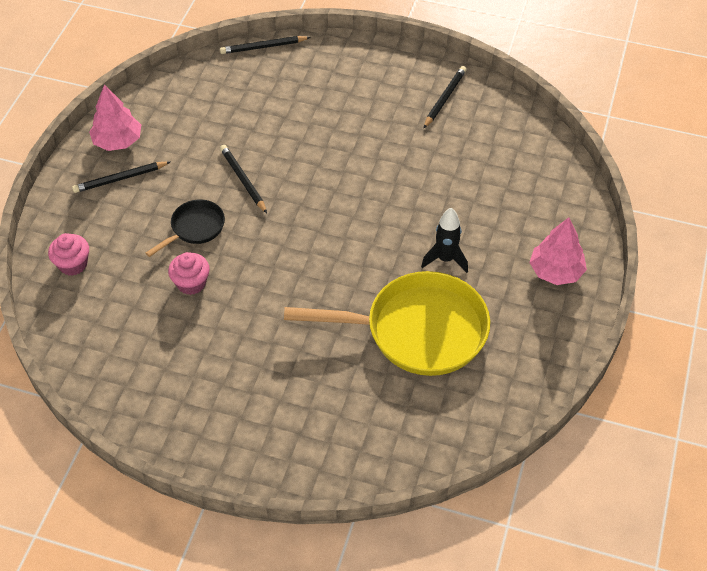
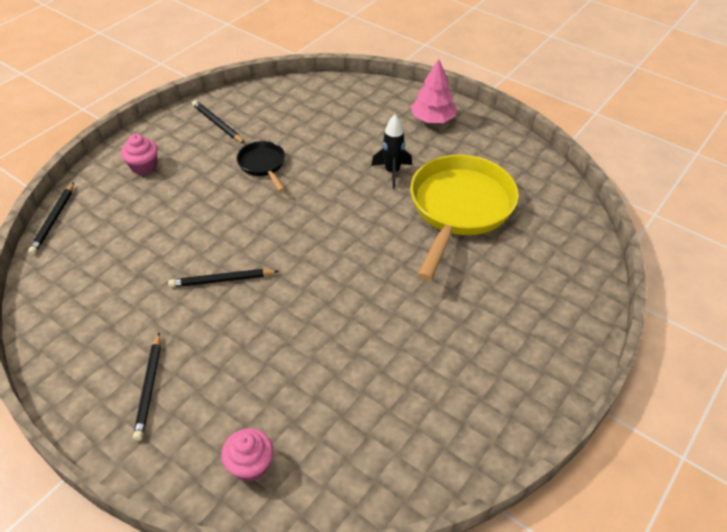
camera: 70 degrees left, 5 degrees down
pink tree [89,84,141,151] -> none
black pan [146,200,225,257] -> black pan moved to [237,141,285,192]
pink cupcake [168,252,210,295] -> pink cupcake moved to [121,134,158,175]

